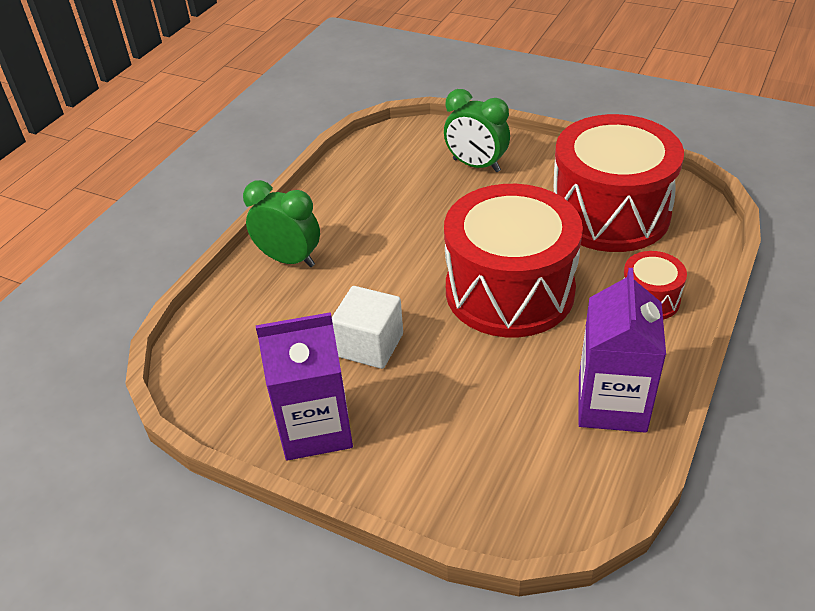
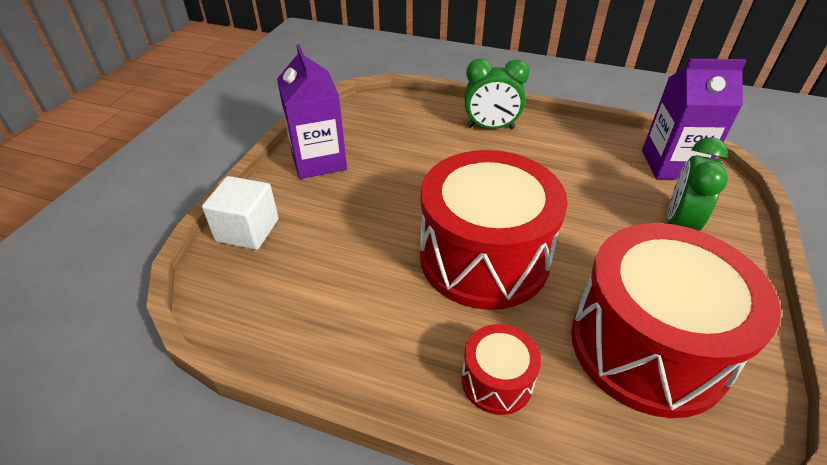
camera: 80 degrees right, 0 degrees up
green clock [243,180,320,267] -> green clock turned 75 degrees clockwise [464,58,529,129]
white cube [332,286,403,369] -> white cube moved to [202,176,279,250]
purple carton [578,268,666,433] -> purple carton moved to [642,59,747,179]

